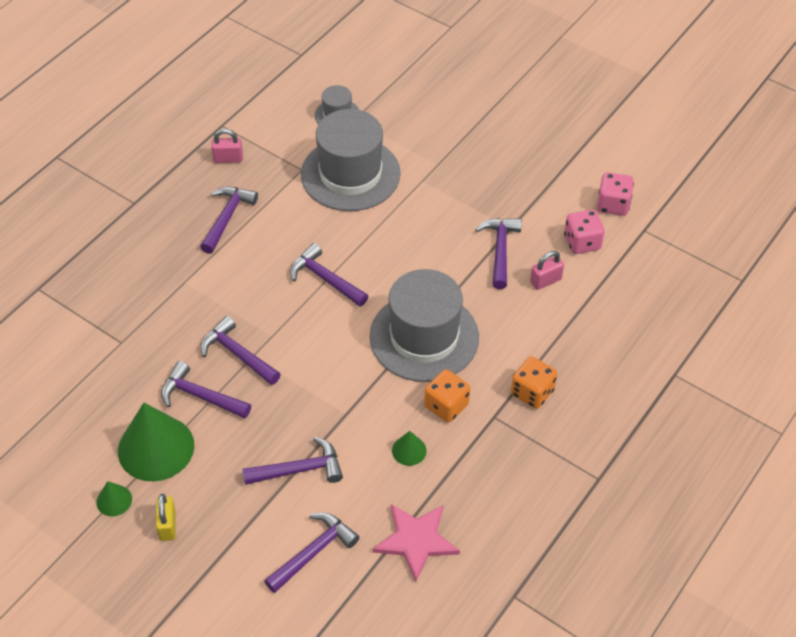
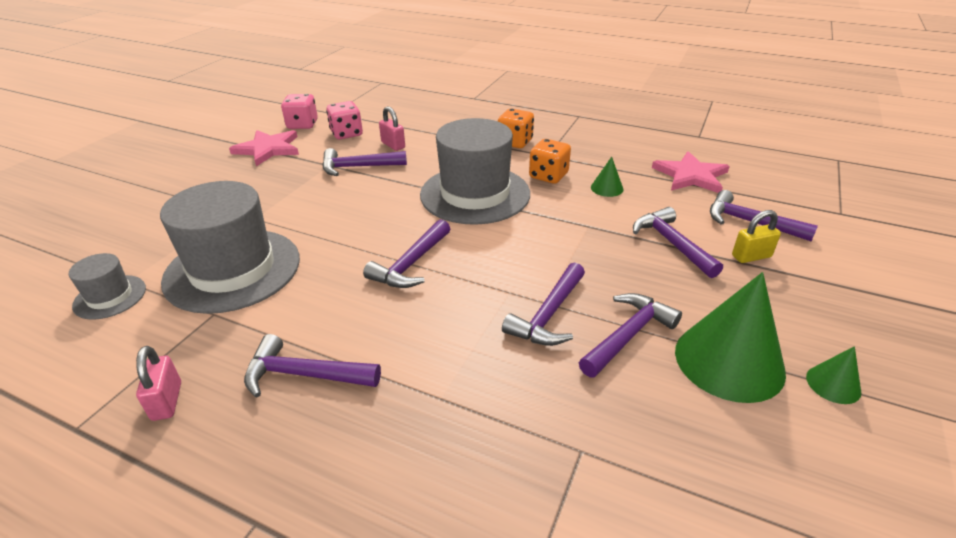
camera: 100 degrees left, 15 degrees down
yellow padlock [156,494,176,541] -> yellow padlock moved to [732,210,781,263]
purple hammer [161,361,251,418] -> purple hammer turned 150 degrees counterclockwise [579,293,682,378]
none -> pink star [229,130,299,166]

